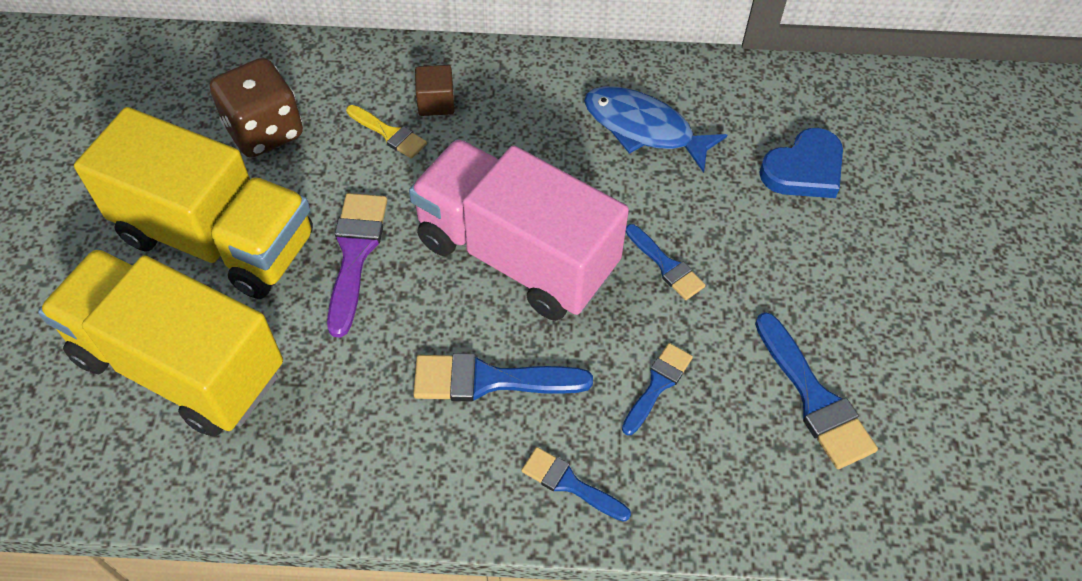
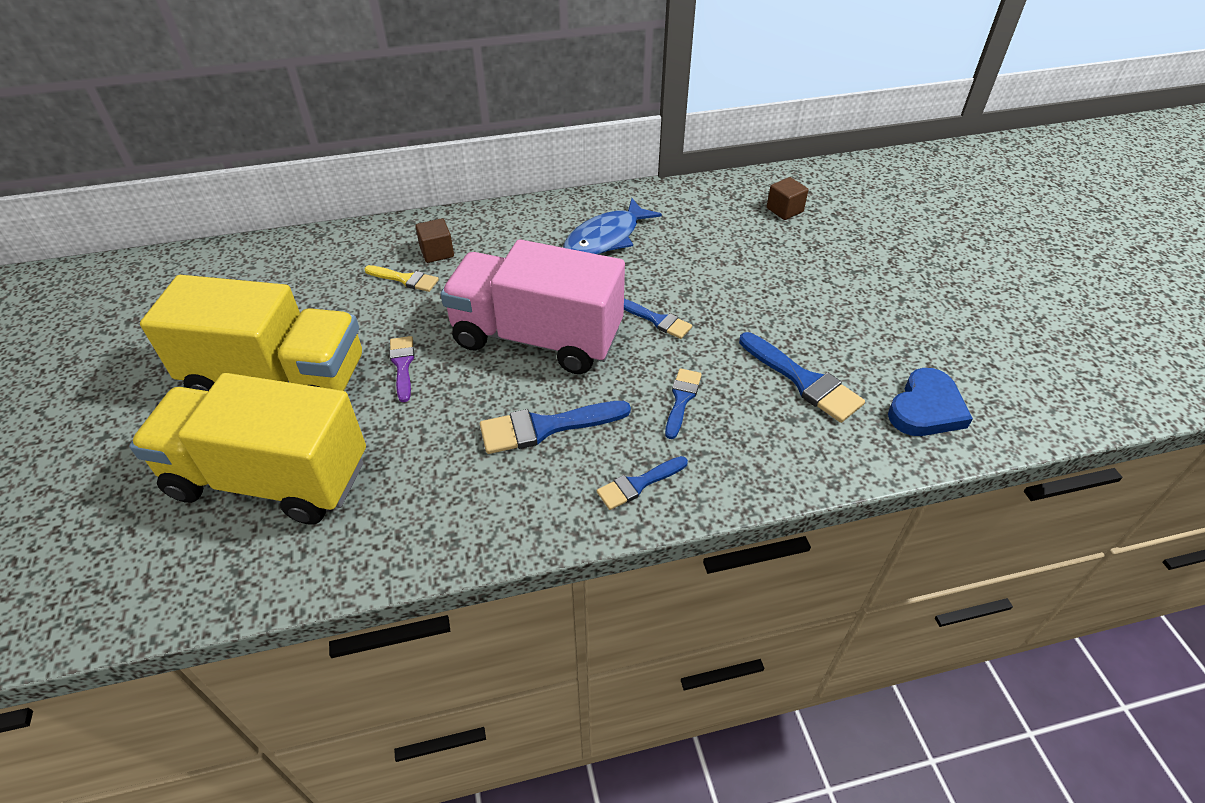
camera: 15 degrees left, 10 degrees down
brown dice [210,58,303,158] -> none
purple brush [327,193,387,338] -> purple brush [389,336,415,402], size x0.62
blue brush [521,447,631,522] -> blue brush turned 45 degrees counterclockwise [597,456,688,510]
blue fish [584,86,727,173] -> blue fish turned 60 degrees counterclockwise [563,198,662,255]
blue heart [759,128,843,198] -> blue heart moved to [888,368,973,436]
none -> brown cube [767,177,809,220]

